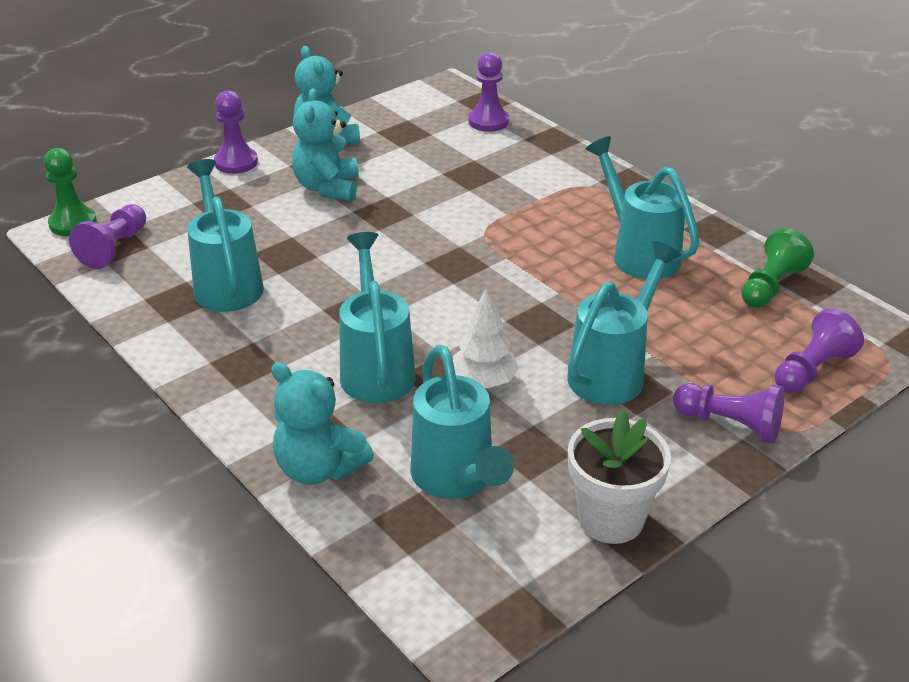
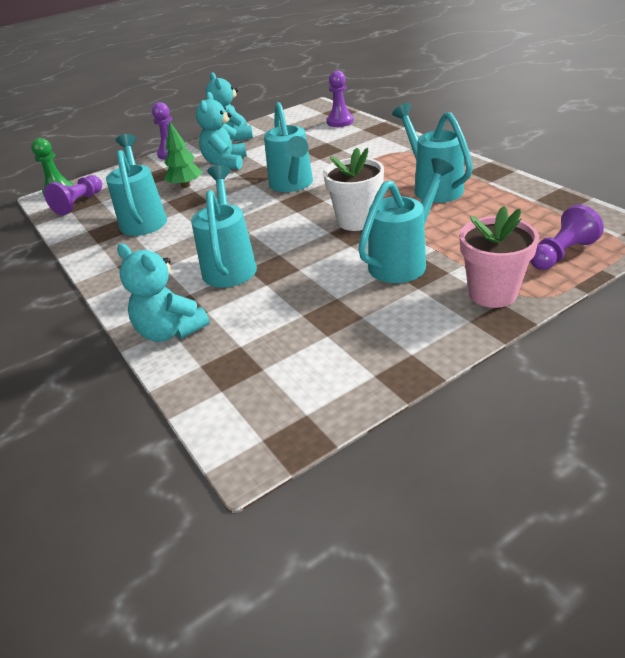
camera: 10 degrees right, 0 degrees up
turquoise watering can [410,345,514,499] -> turquoise watering can moved to [264,102,313,192]
white tree [453,289,519,388] -> none
white flower pot [568,410,671,544] -> white flower pot moved to [323,148,384,231]
purple pawn [673,383,784,444] -> pink flower pot [460,206,539,308]
green pawn [741,228,814,308] -> none
none -> green tree [164,121,202,188]

